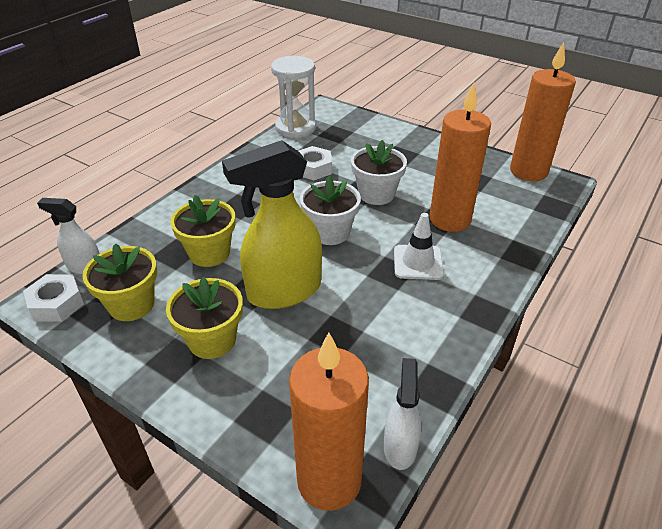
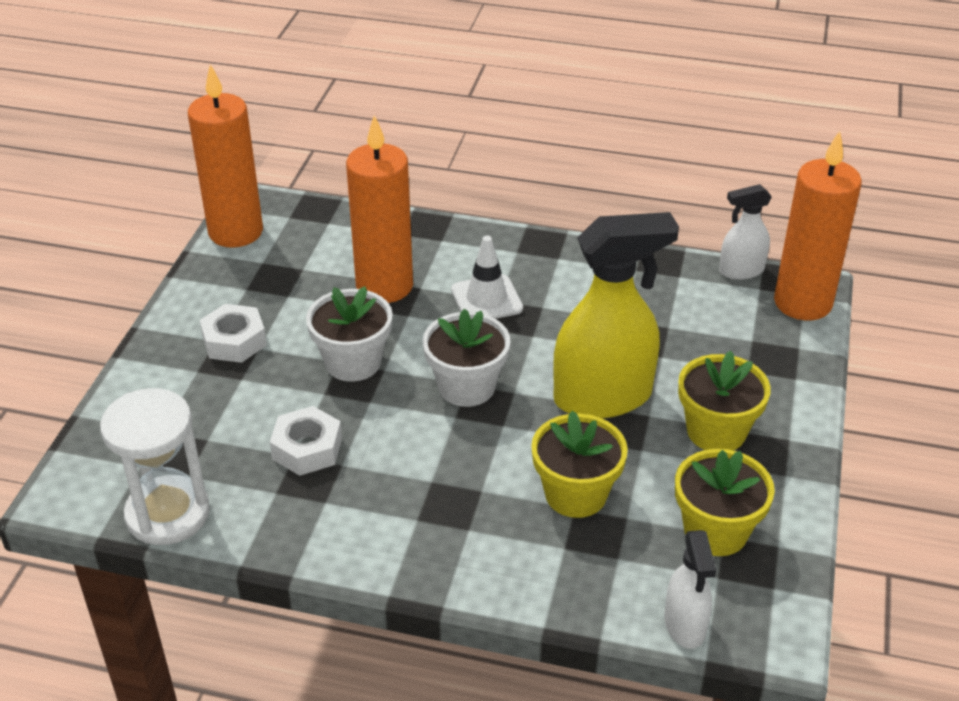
camera: 110 degrees left, 0 degrees up
white nut [23,274,84,322] -> white nut moved to [200,304,267,363]
yellow spray bottle [222,140,322,309] -> yellow spray bottle turned 60 degrees counterclockwise [553,212,679,419]

